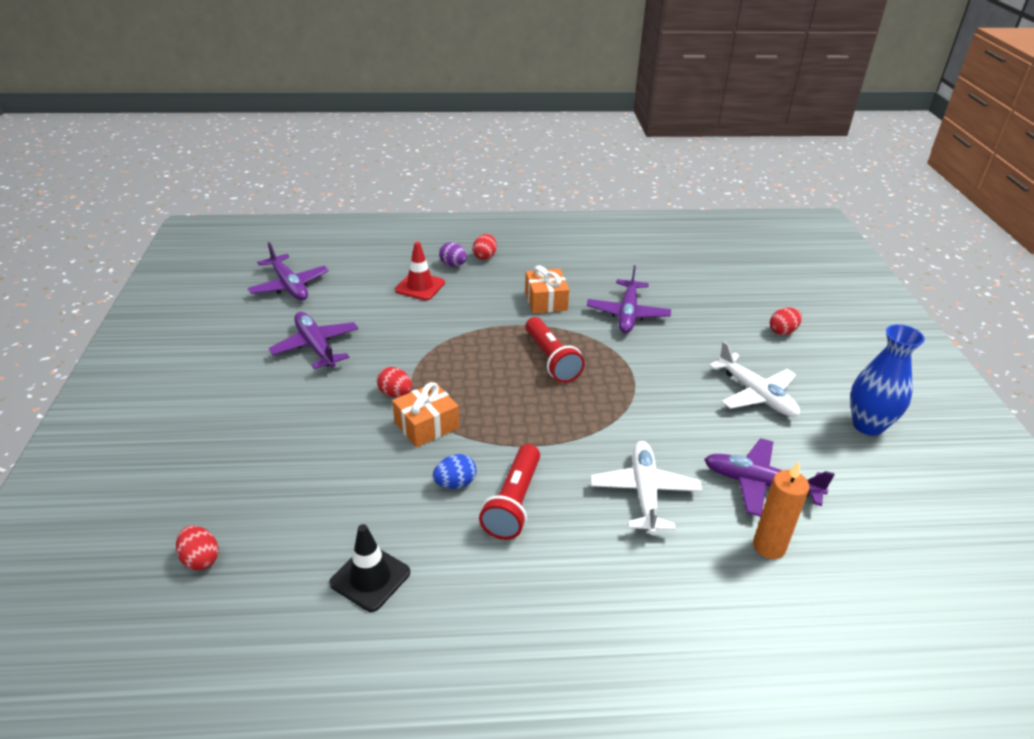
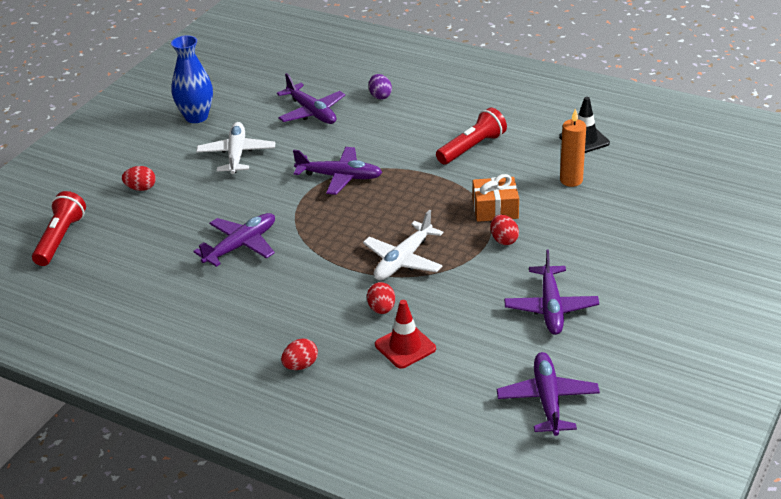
camera: 145 degrees left, 0 degrees up
red egg [176,526,219,570] -> red egg moved to [367,282,395,314]
blue egg [433,454,476,489] -> none
purple egg [439,242,467,267] -> purple egg moved to [369,74,392,100]
orange gift [525,265,569,314] -> none
red flashlight [525,317,585,383] -> red flashlight moved to [32,191,86,266]
white plane [591,441,702,535] -> white plane moved to [363,210,443,280]
orange candle [753,462,809,559] -> orange candle moved to [560,108,586,187]
none -> purple plane [293,147,382,195]

